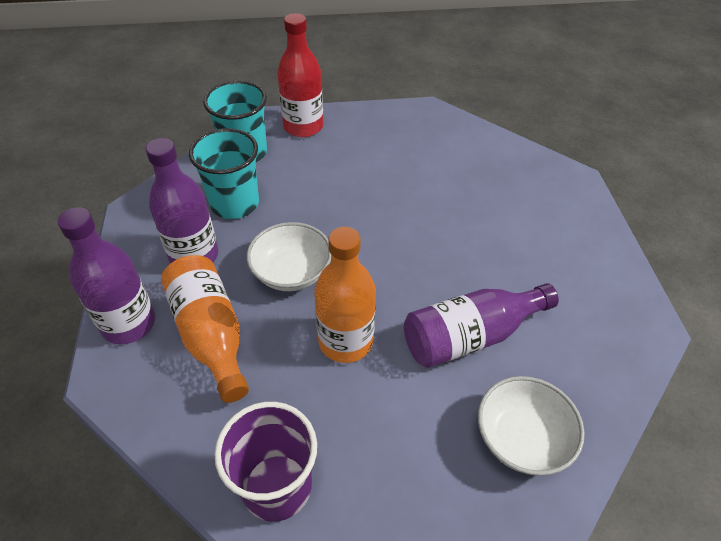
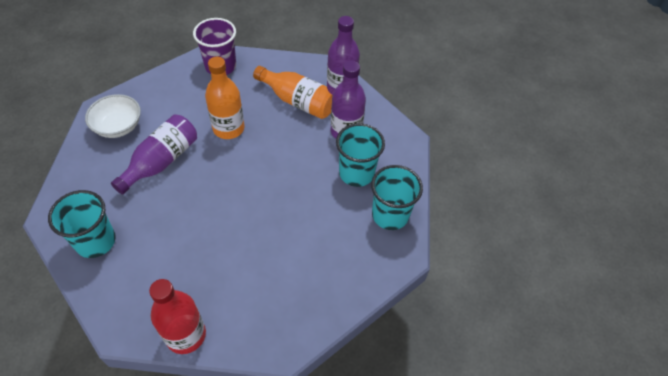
camera: 145 degrees right, 5 degrees up
white bowl [247,222,331,291] -> none
red bottle [277,13,323,137] -> red bottle moved to [149,279,206,354]
none -> turquoise cup [48,190,116,258]

